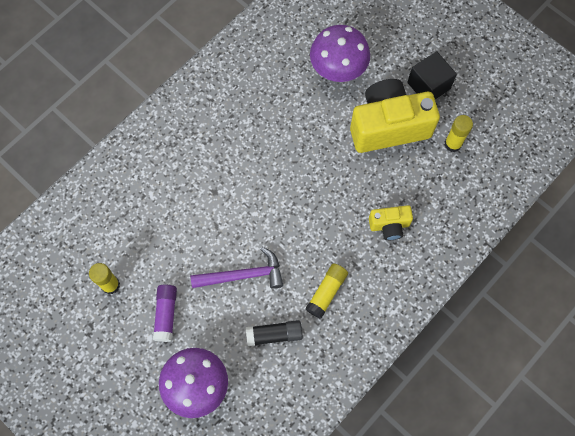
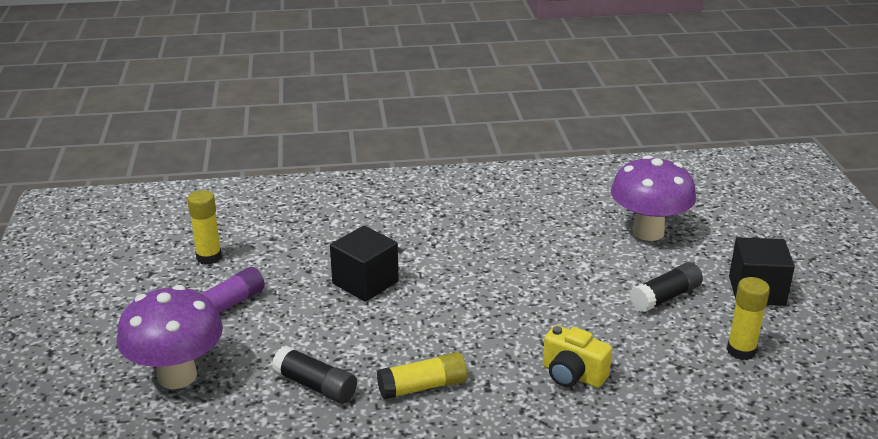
camera: 40 degrees right, 40 degrees down
purple hammer [191,247,283,289] -> none
yellow camera [350,79,440,153] -> black glue stick [630,262,703,312]
none -> black cube [330,226,399,302]

